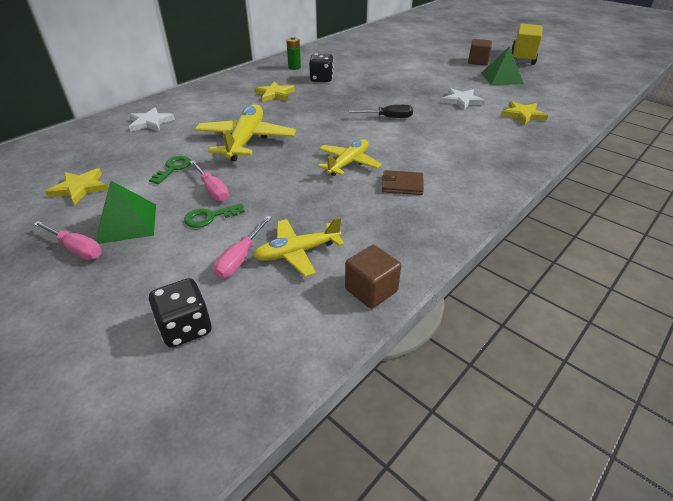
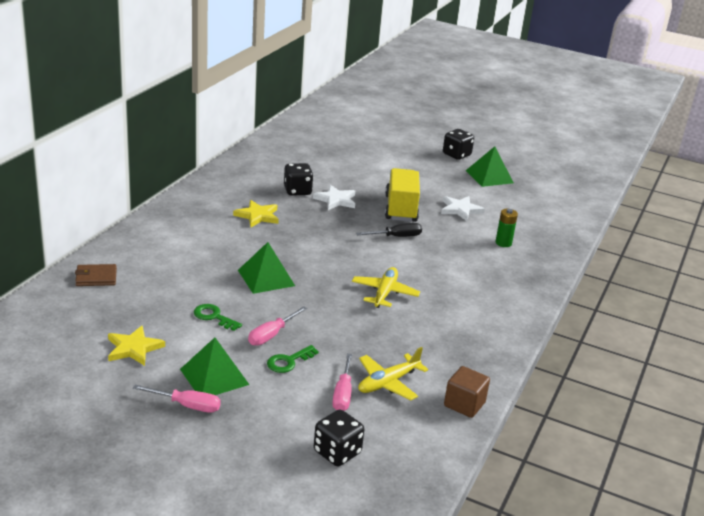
camera: 20 degrees left, 10 degrees down
white star [129,108,175,132] -> white star moved to [313,185,355,210]
green key [149,156,191,184] -> green key turned 60 degrees counterclockwise [194,304,242,331]
pink screwdriver [190,160,229,202] -> pink screwdriver turned 90 degrees clockwise [248,306,307,346]
yellow plane [195,104,296,161] -> green pyramid [238,242,295,294]
green battery [286,36,301,70] -> green battery moved to [495,209,518,247]
brown wallet [382,170,424,195] -> brown wallet moved to [75,264,117,286]
brown cube [468,39,492,65] -> black dice [443,129,474,160]
yellow star [501,101,548,125] -> none
yellow truck [512,23,542,65] -> yellow truck moved to [385,168,420,222]

